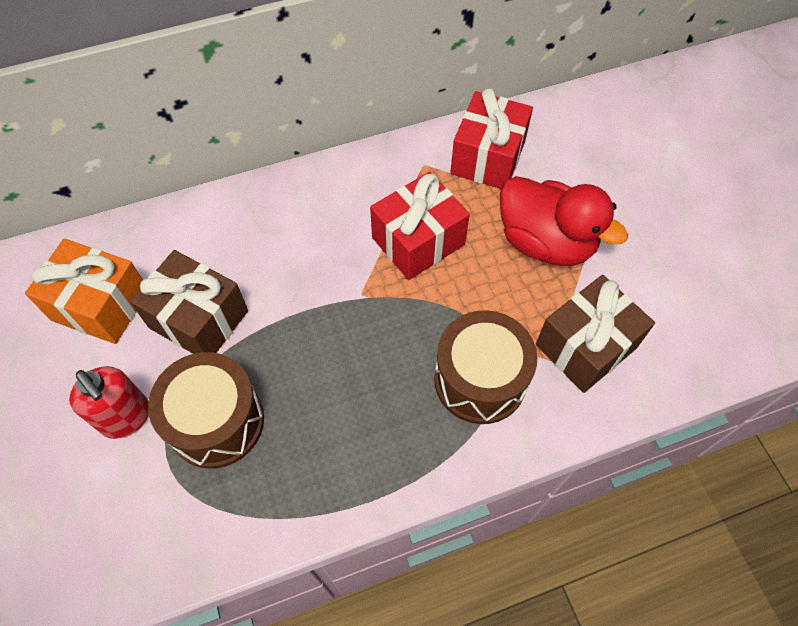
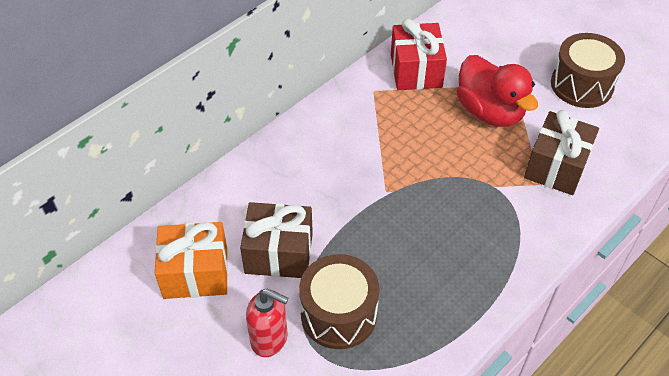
camera: 25 degrees left, 10 degrees down
red gift [370,172,470,280] -> none
brown drum [434,310,537,424] -> brown drum moved to [551,33,625,108]
red duck [500,176,628,266] -> red duck turned 45 degrees clockwise [456,55,538,127]

